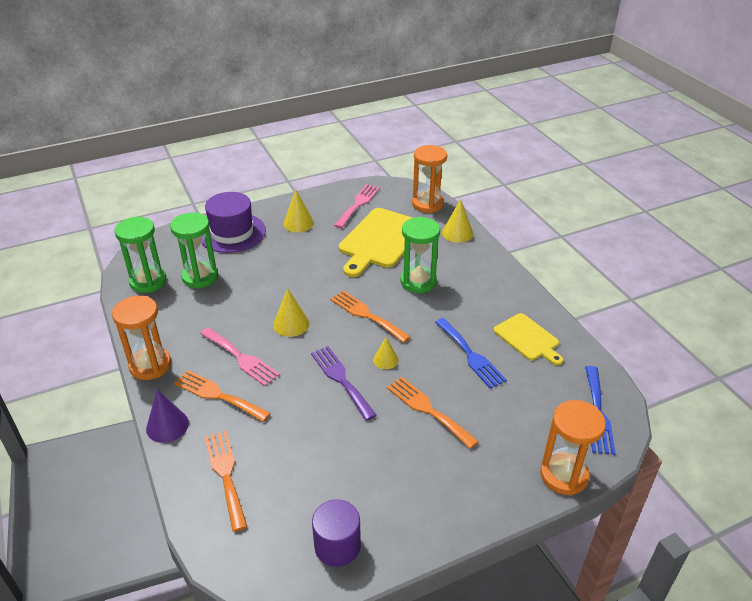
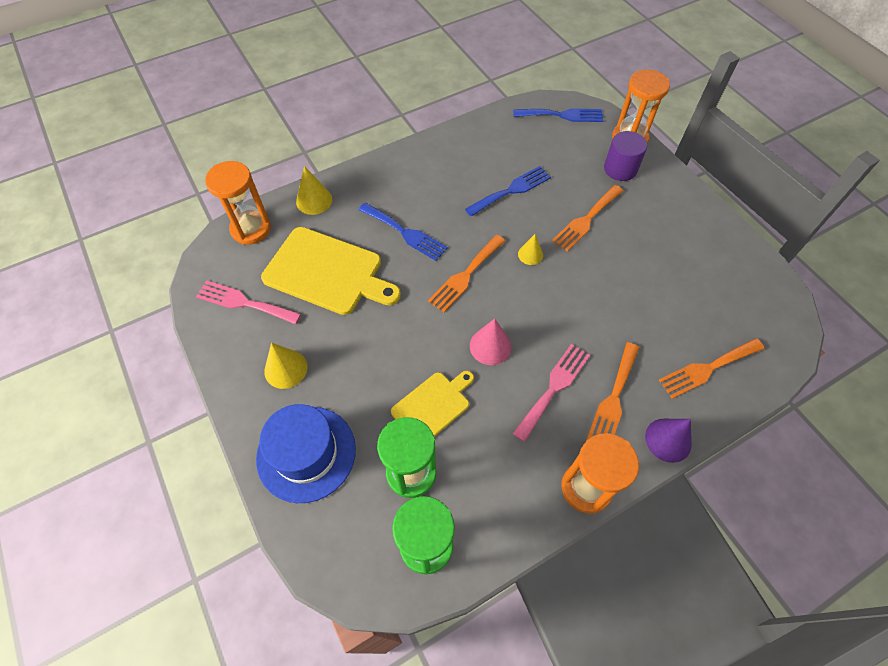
camera: 95 degrees left, 20 degrees up
purple hat [202,192,266,253] -> blue hat [256,404,356,503]
yellow cone [273,288,309,337] -> pink cone [470,319,511,365]
purple fork [311,346,376,421] -> none
purple cylinder [312,500,361,567] -> purple cylinder moved to [604,131,647,181]
green hourglass [400,217,440,293] -> blue fork [358,203,448,261]
yellow cutting board [494,313,563,365] -> yellow cutting board moved to [391,371,474,437]

